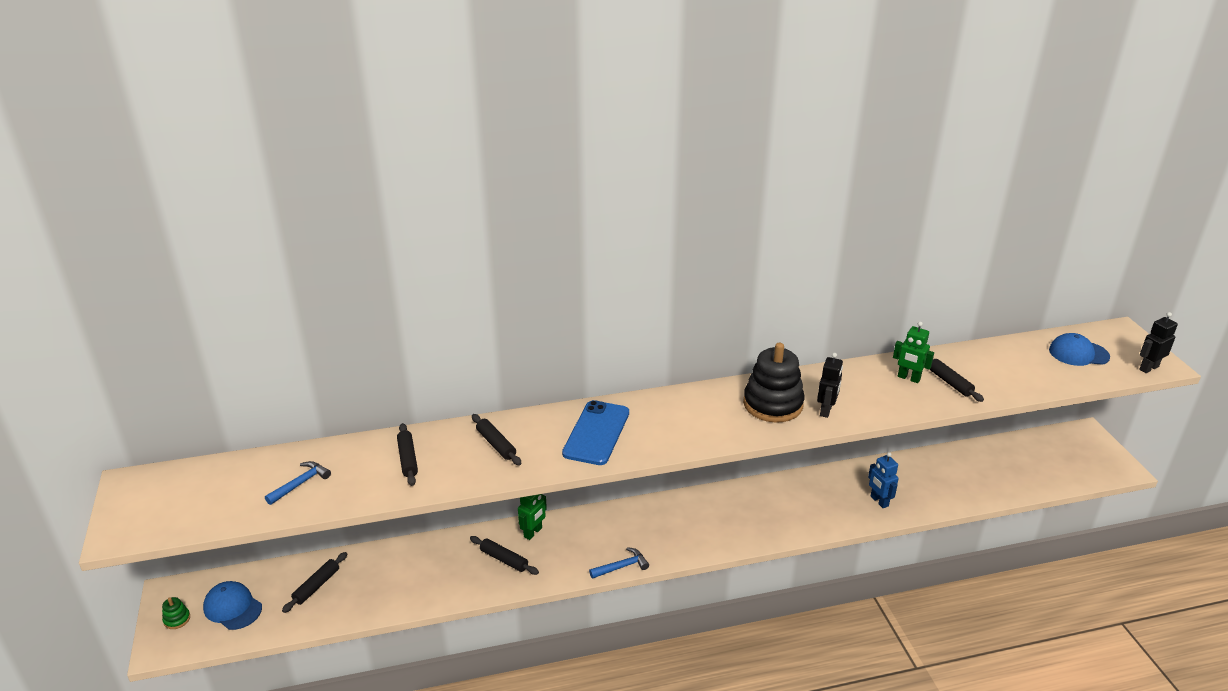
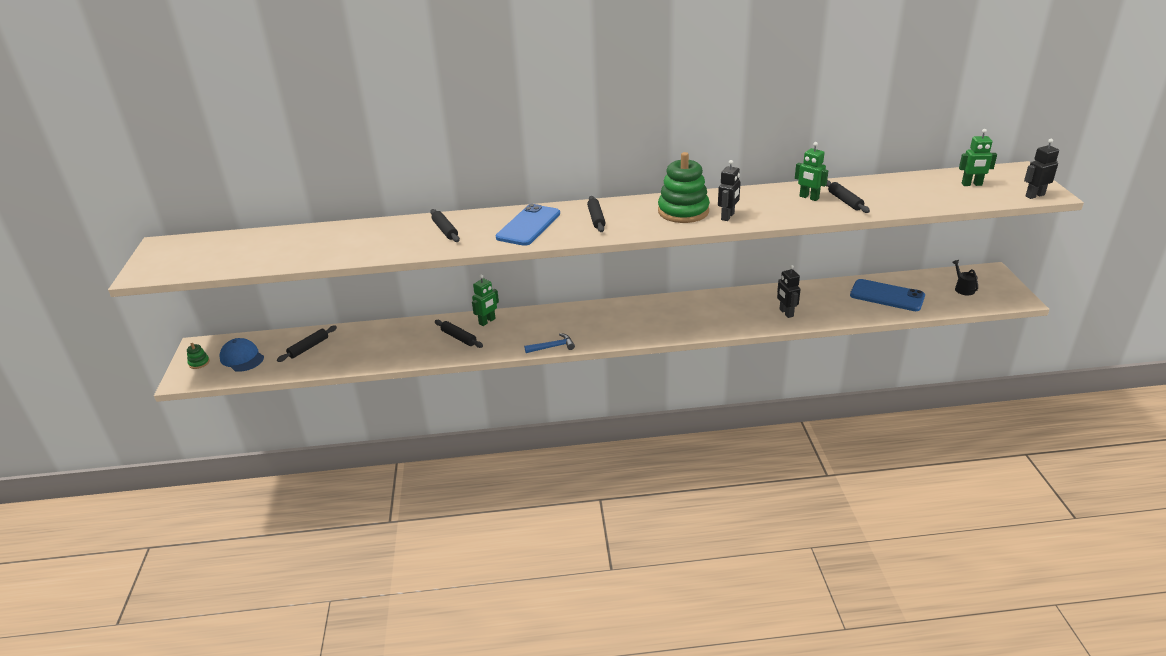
camera: 10 degrees right, 0 degrees up
blue hammer [265,461,331,505] -> none
black rolling pin [397,423,418,486] -> black rolling pin moved to [587,196,605,232]
black stacking toy [743,343,805,423] -> green stacking toy [658,152,710,223]
blue robot [868,452,899,508] -> black robot [777,265,801,318]
blue cap [1049,333,1110,366] -> green robot [959,129,997,186]
none -> blue phone [850,279,925,311]
none -> black watering can [952,260,978,295]

